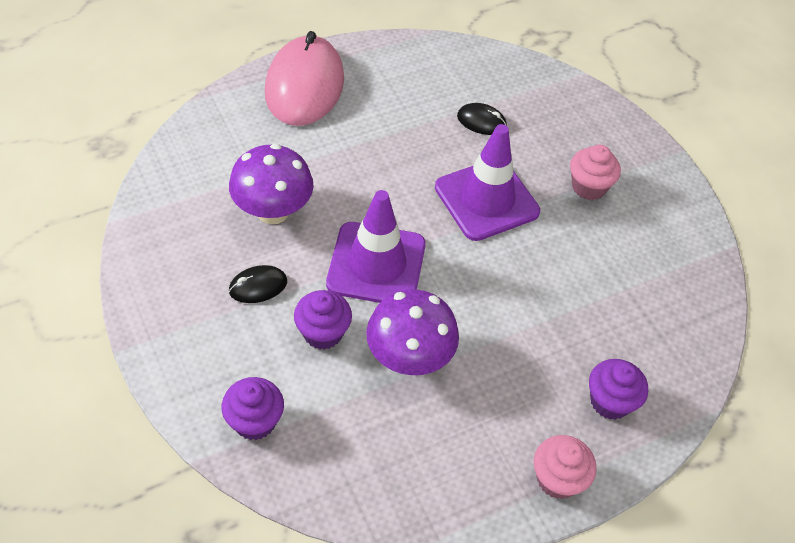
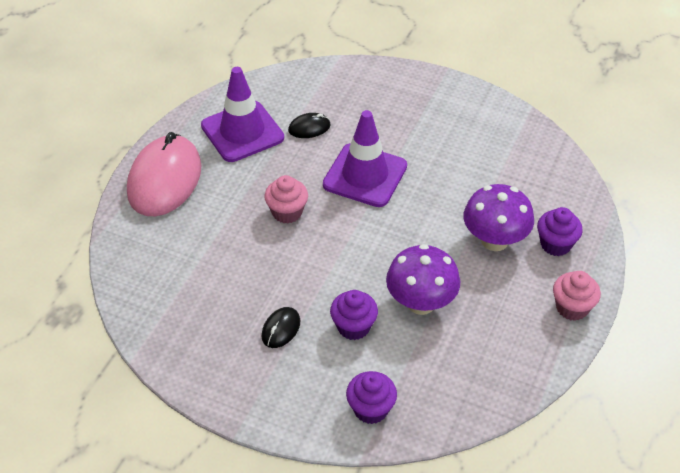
camera: 35 degrees left, 5 degrees down
purple mushroom [229,144,314,224] -> purple mushroom moved to [463,184,534,251]
pink mouse [265,31,344,126] -> pink mouse turned 45 degrees clockwise [127,132,201,216]
purple traffic cone [326,190,426,303] -> purple traffic cone moved to [201,67,284,162]
pink cupcake [570,145,621,200] -> pink cupcake moved to [264,175,308,224]

